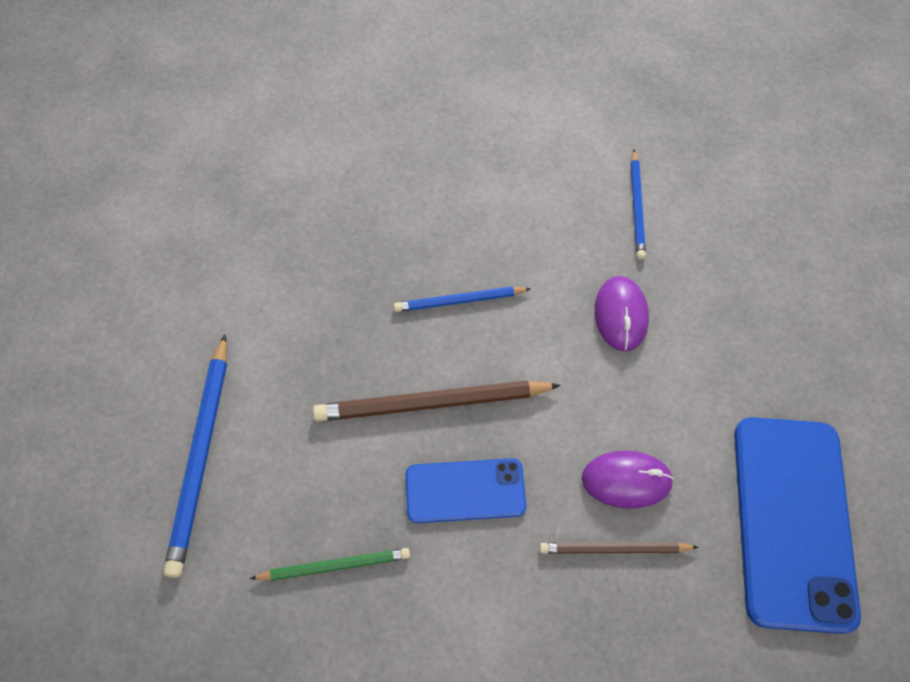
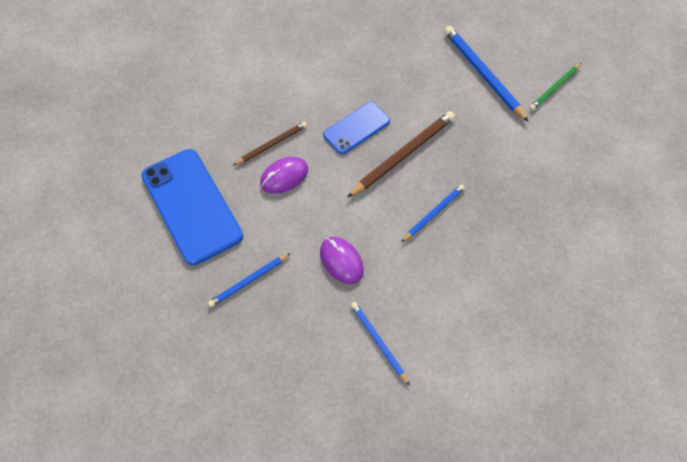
camera: 145 degrees right, 0 degrees up
green pencil [250,548,410,581] -> green pencil moved to [529,63,581,110]
none -> blue pencil [208,253,291,307]

